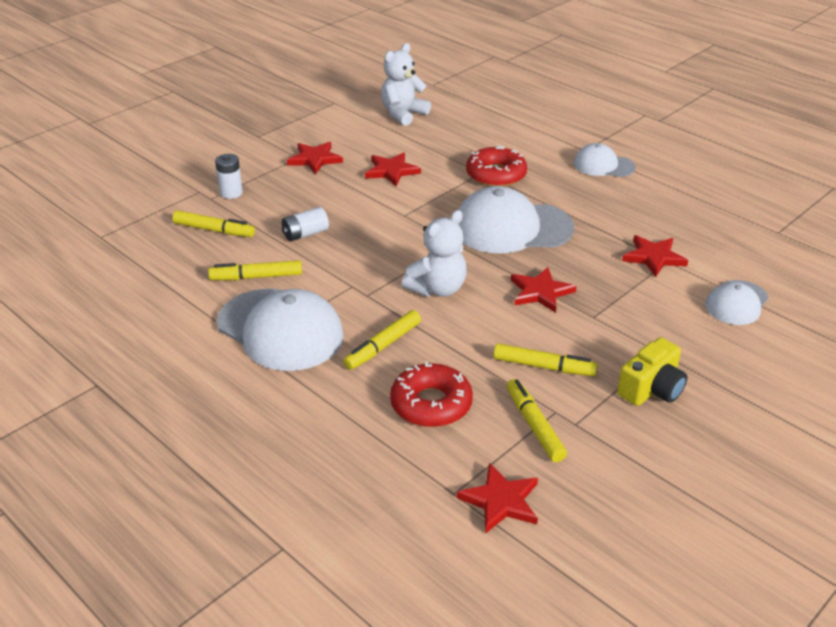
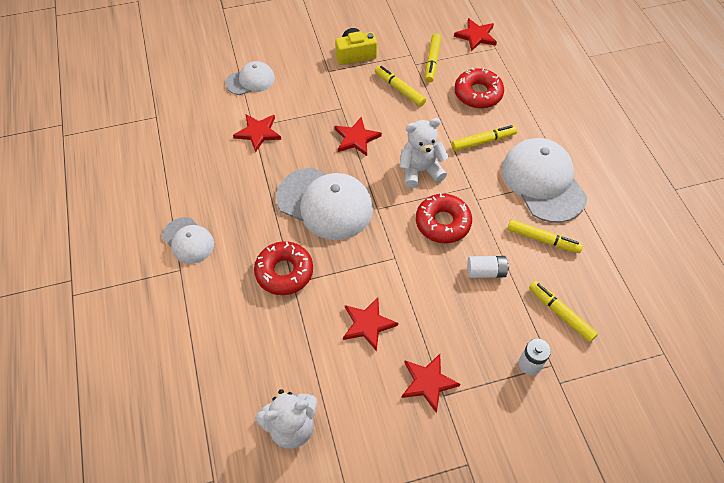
camera: 150 degrees left, 20 degrees up
none -> red donut [416,193,472,243]

